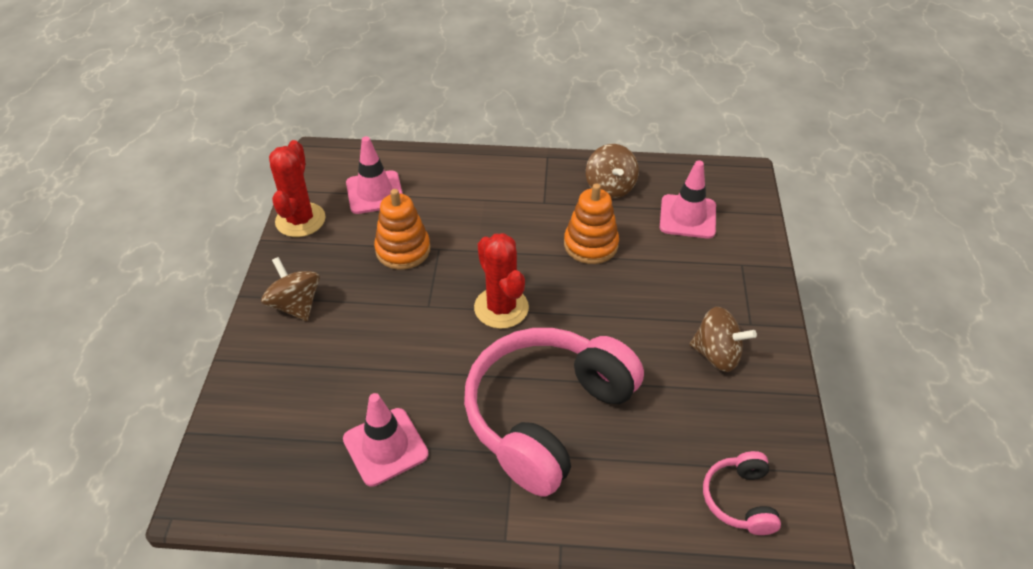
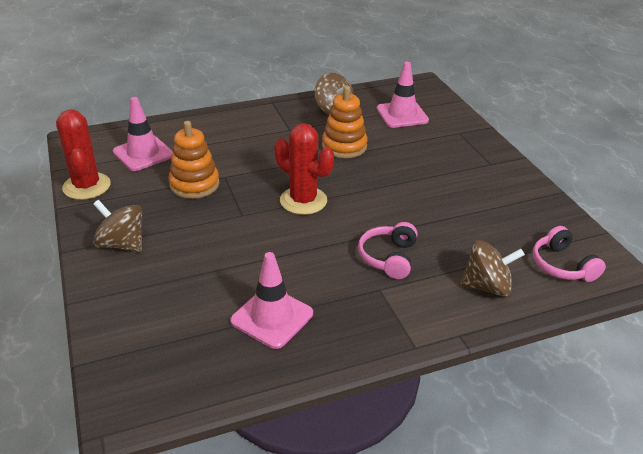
camera: 25 degrees left, 10 degrees down
pink headphones [464,328,644,497] -> pink headphones [358,222,417,279], size x0.44
brown spinning top [690,307,757,372] -> brown spinning top moved to [460,240,525,297]

